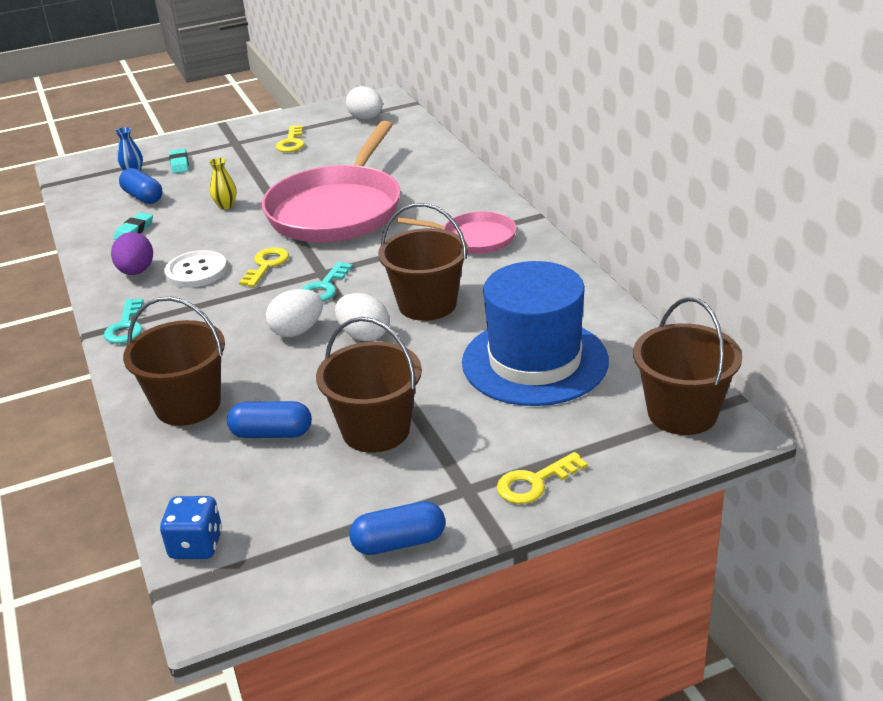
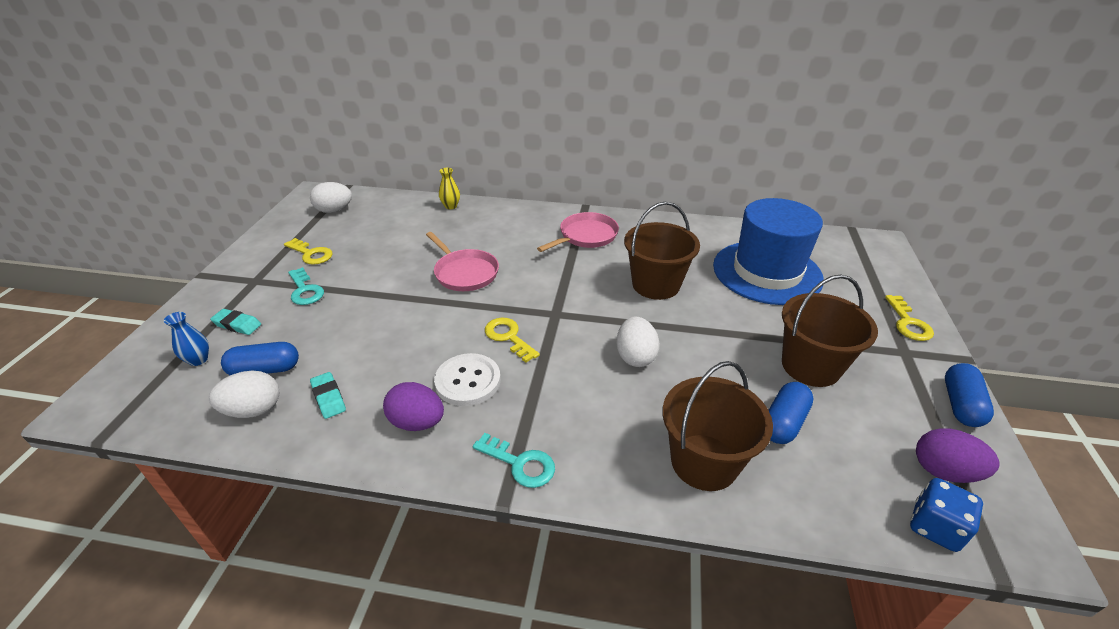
camera: 60 degrees left, 5 degrees up
yellow vase [209,158,237,209] -> yellow vase moved to [439,168,460,209]
pink pan [262,121,401,243] -> pink pan [426,232,499,291], size x0.51
turquoise key [302,262,353,302] -> turquoise key moved to [288,267,324,305]
white egg [335,293,389,341] -> white egg moved to [209,371,279,418]
brown bucket [633,297,742,435] -> none
none -> purple egg [916,428,1000,483]

